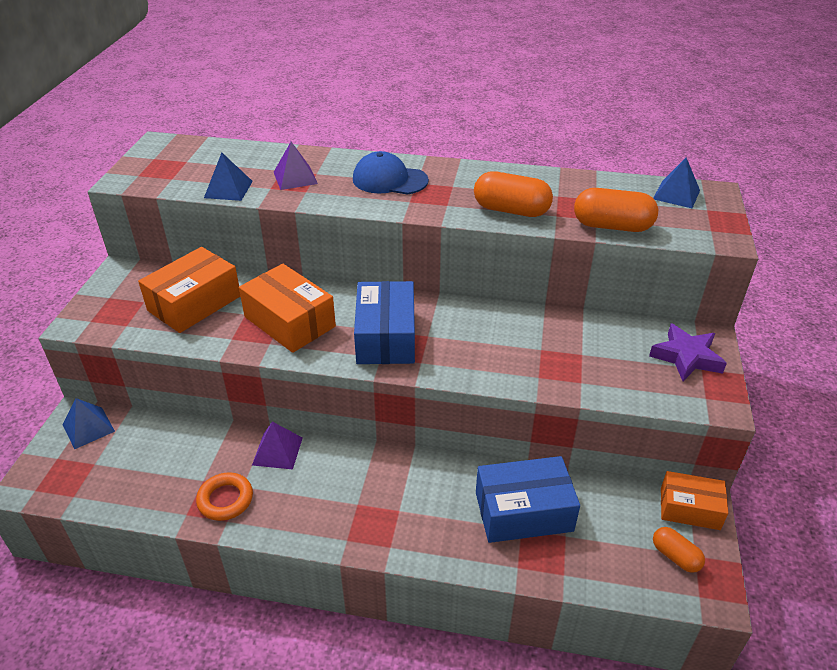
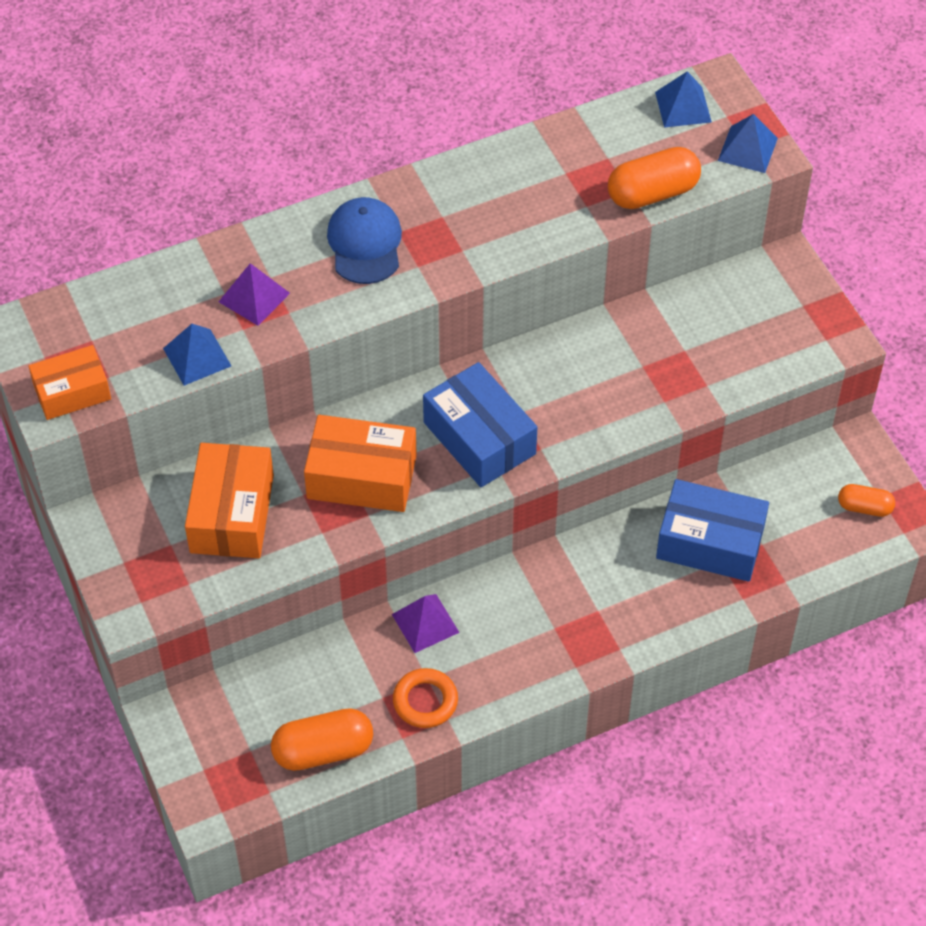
camera: 35 degrees left, 15 degrees up
blue pyramid [62,398,115,449] -> blue pyramid moved to [718,114,778,173]
blue cap [353,151,429,195] -> blue cap turned 105 degrees clockwise [327,197,402,284]
orange capsule [474,171,553,217] -> orange capsule moved to [271,708,373,771]
blue box [476,456,580,543] -> blue box turned 60 degrees clockwise [656,479,769,582]
purple star [649,323,727,381] -> none
orange box [661,471,728,530] -> orange box moved to [28,345,111,420]

